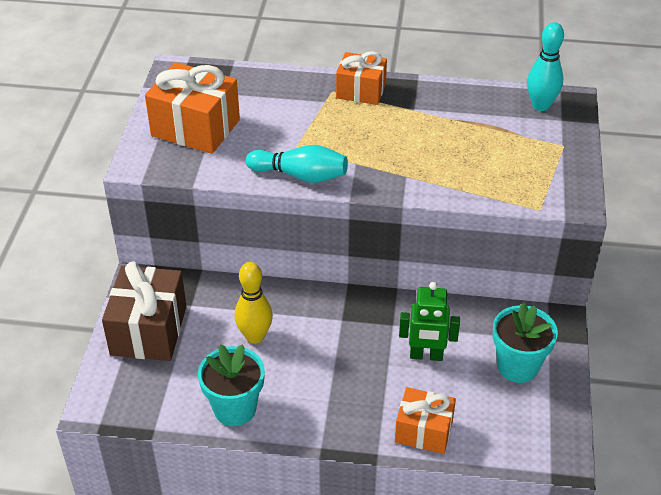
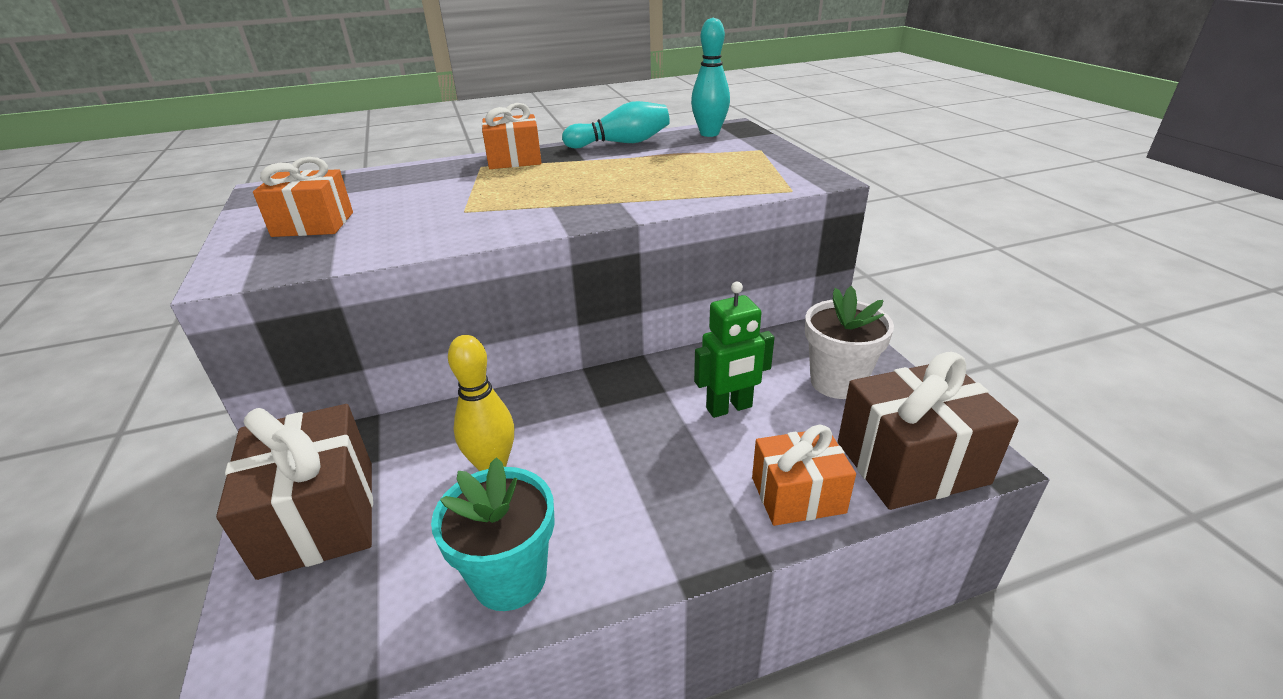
camera: 25 degrees left, 10 degrees down
orange gift [145,62,240,154] -> orange gift [253,157,353,237], size x0.64
turquoise bowling pin [246,145,348,183] -> turquoise bowling pin moved to [562,101,670,149]
turquoise flower pot [492,302,558,383] -> white flower pot [805,286,894,399]
none -> brown gift [838,352,1019,510]

